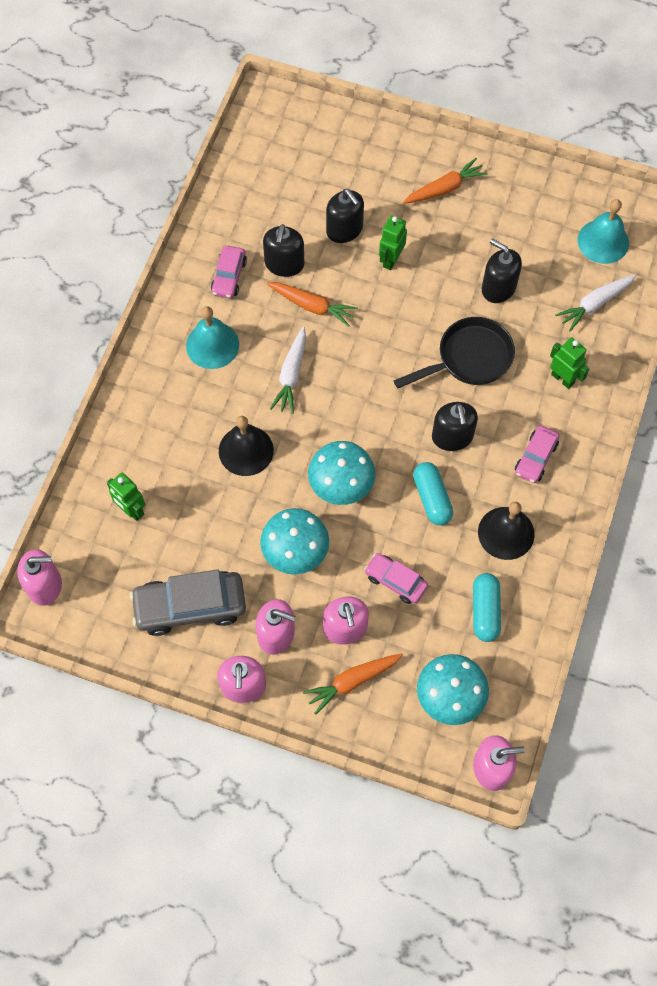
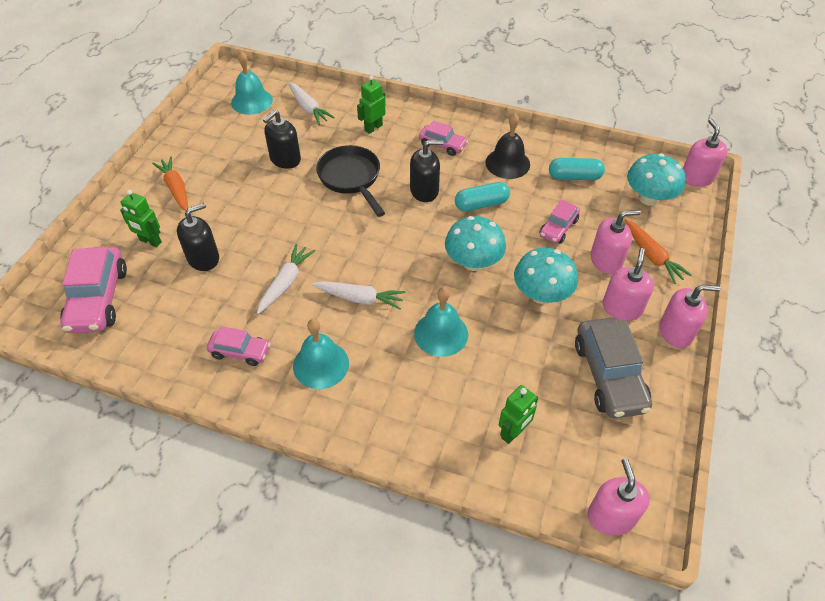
camera: 90 degrees left, 15 degrees down
black bell [219,416,274,476] -> turquoise bell [414,287,468,357]
black soap dispenser [263,224,304,277] -> none
orange carrot [267,282,358,327] -> white carrot [257,244,315,314]
green robot [379,215,407,270] -> green robot moved to [120,189,162,247]
none -> pink car [60,247,127,333]

